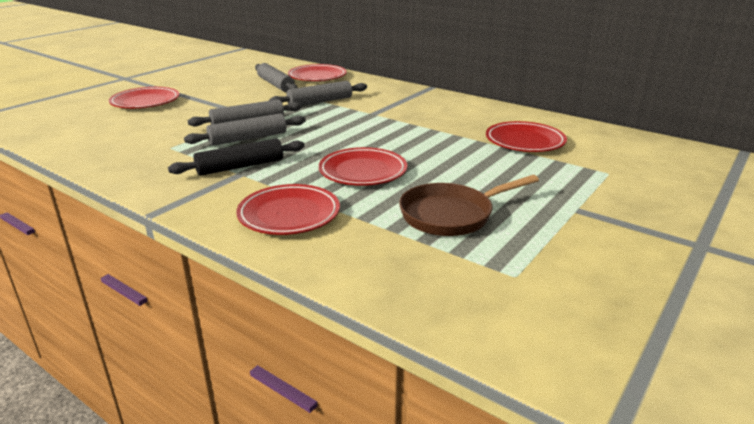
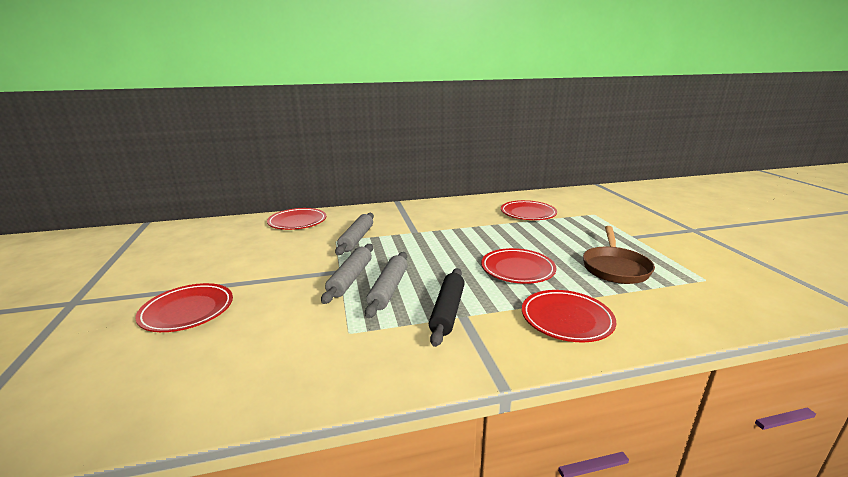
camera: 50 degrees left, 5 degrees down
grey rolling pin [255,63,298,92] -> none

